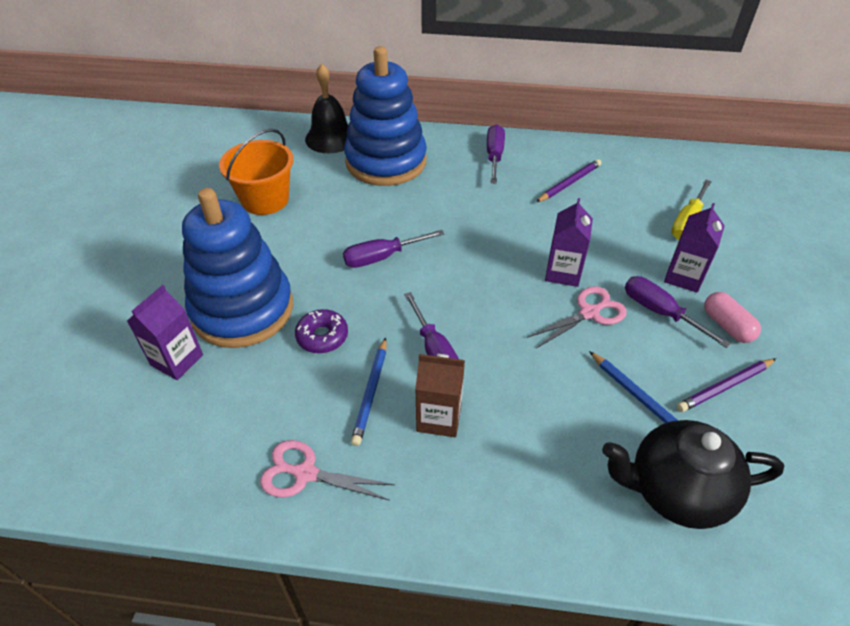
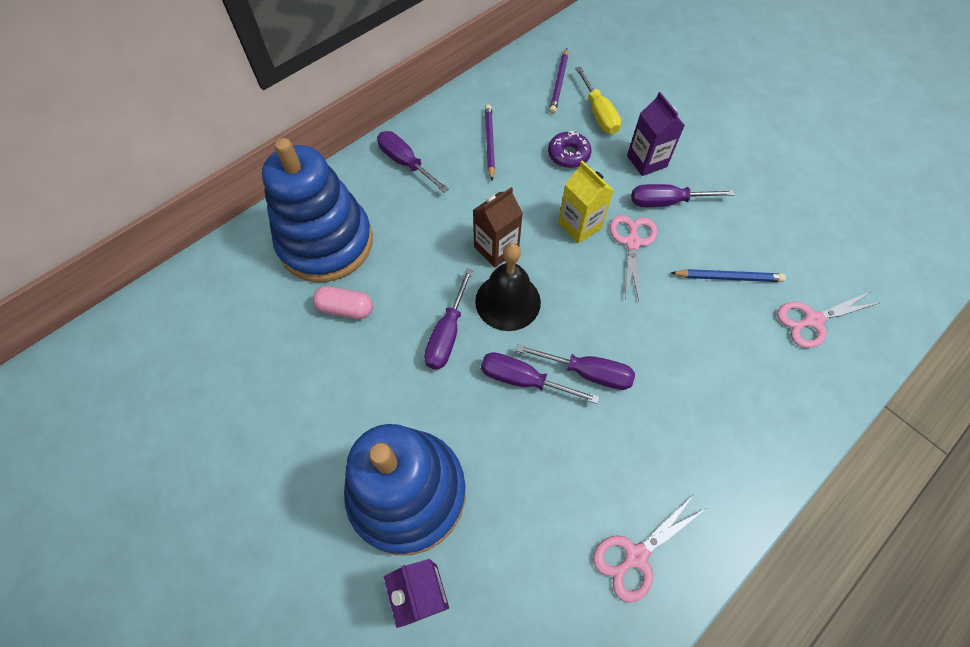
camera: 50 degrees left, 15 degrees up
orange bucket [219,129,293,215] -> none
purple donut [295,309,348,353] -> purple donut moved to [548,131,591,168]
black bell [305,64,348,153] -> black bell moved to [475,243,541,331]
blue pencil [351,337,386,446] -> none
brown carton [415,354,465,437] -> brown carton moved to [473,187,523,268]
purple carton [545,198,593,287] -> yellow carton [558,161,614,244]
black teapot [602,420,784,529] -> pink scissors [777,292,881,348]
purple pencil [677,358,776,412] -> purple pencil moved to [549,48,568,114]
pink capsule [704,292,761,343] -> pink capsule moved to [313,286,373,319]
none -> purple screwdriver [481,352,599,404]

